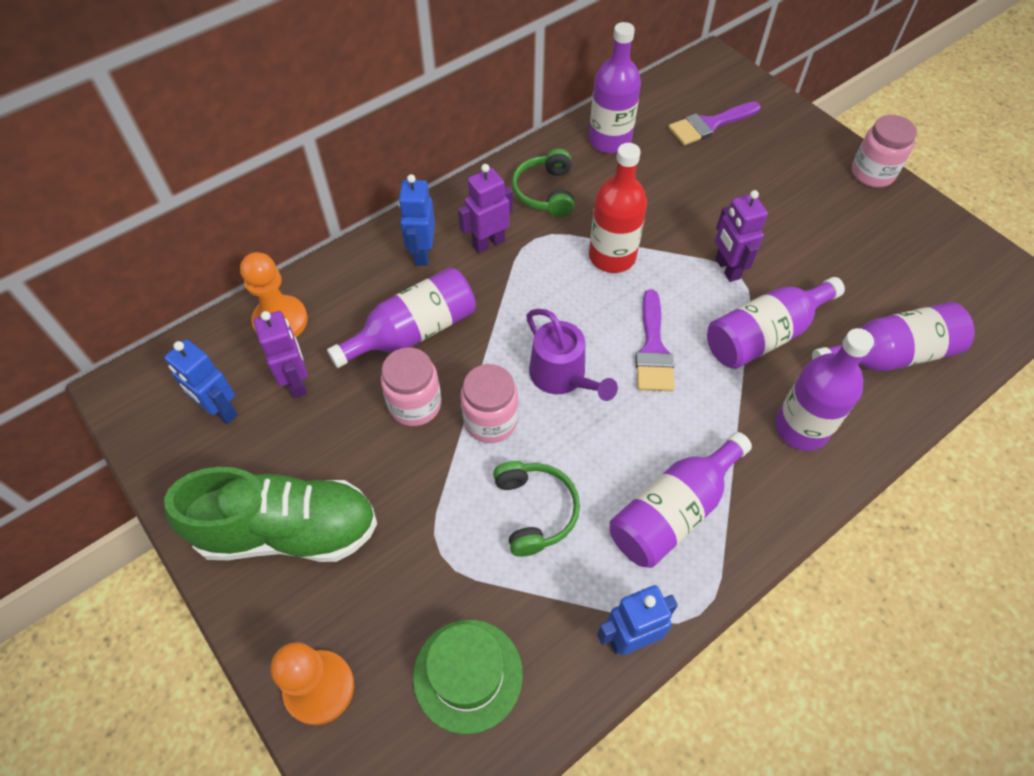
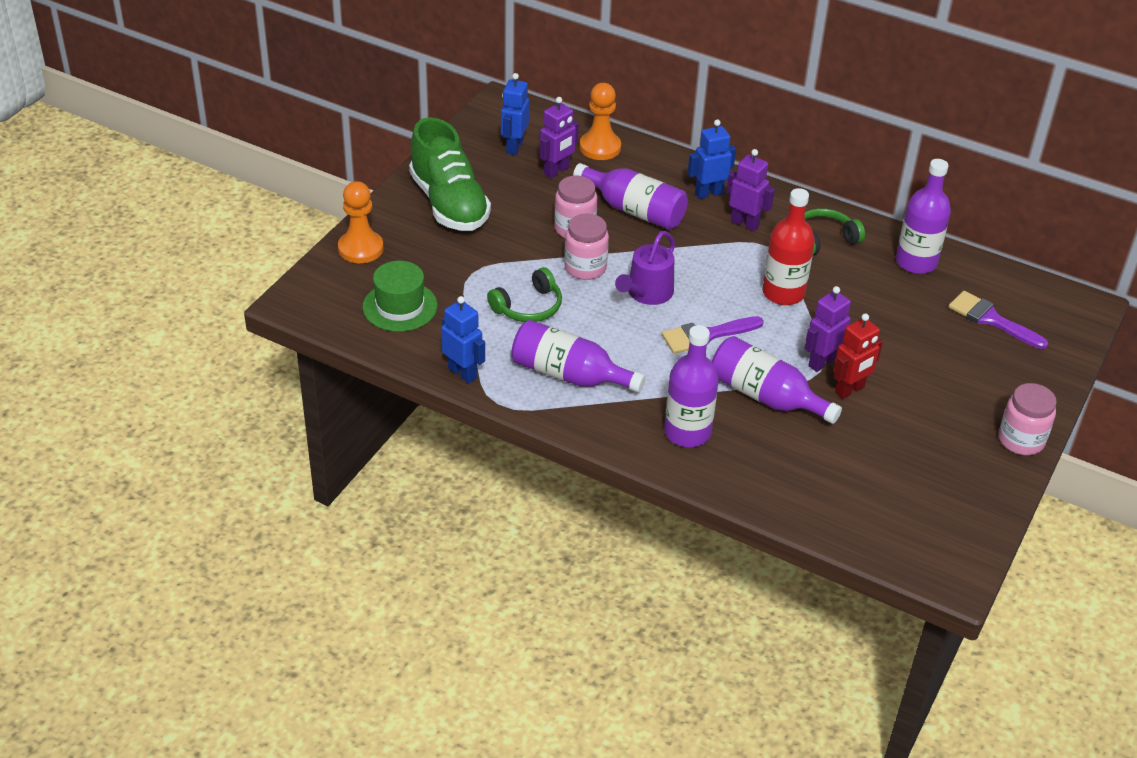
camera: 65 degrees right, 15 degrees down
purple bottle [812,302,975,371] -> none
none -> red robot [834,313,883,399]

